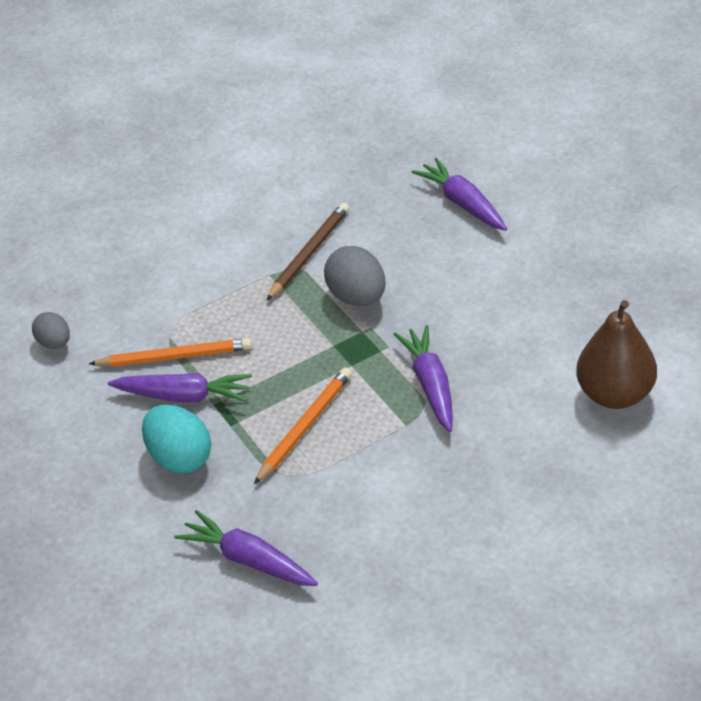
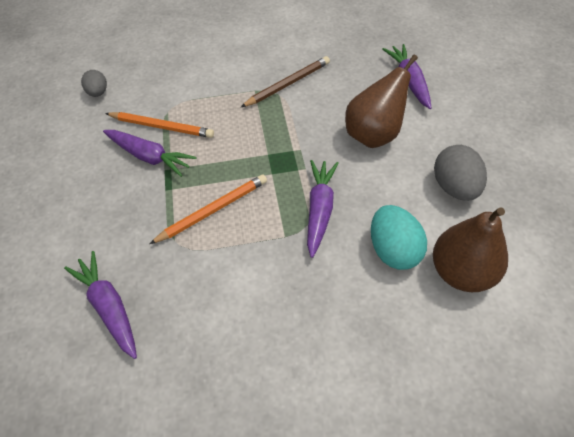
camera: 20 degrees right, 10 degrees up
turquoise egg [142,405,211,474] -> turquoise egg moved to [371,205,427,270]
grey egg [324,246,385,306] -> grey egg moved to [434,145,487,201]
none -> brown pear [345,55,418,148]

